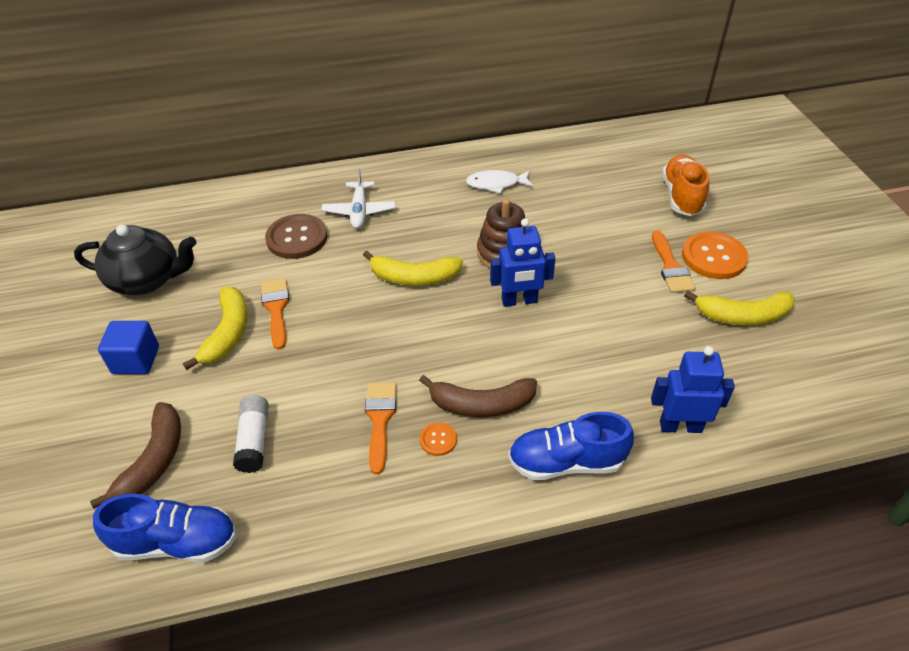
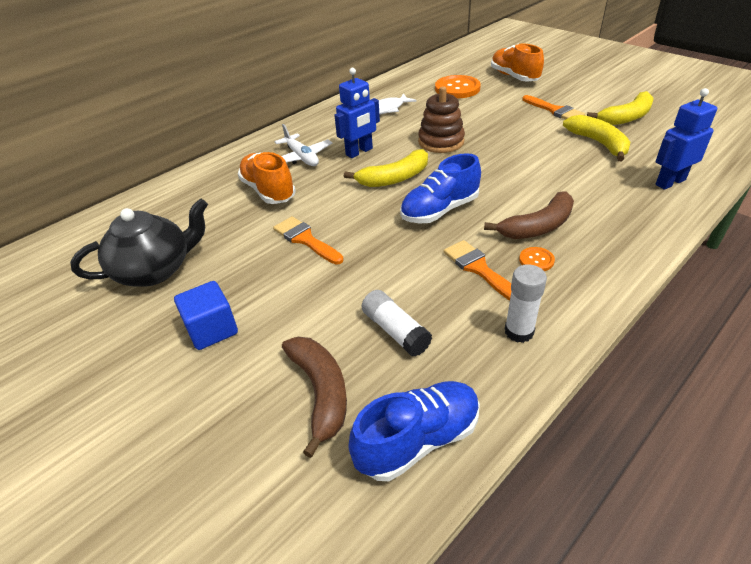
camera: 30 degrees left, 5 degrees down
yellow banana [183,287,247,370] -> yellow banana moved to [563,115,631,162]
brown button [265,214,327,259] -> orange shoe [238,152,296,204]
blue robot [490,218,556,307] -> blue robot moved to [334,68,380,158]
blue shoe [508,412,634,480] -> blue shoe moved to [400,153,481,223]
orange button [682,231,748,279] -> orange button moved to [435,75,481,98]
none -> white glue stick [505,264,547,343]

